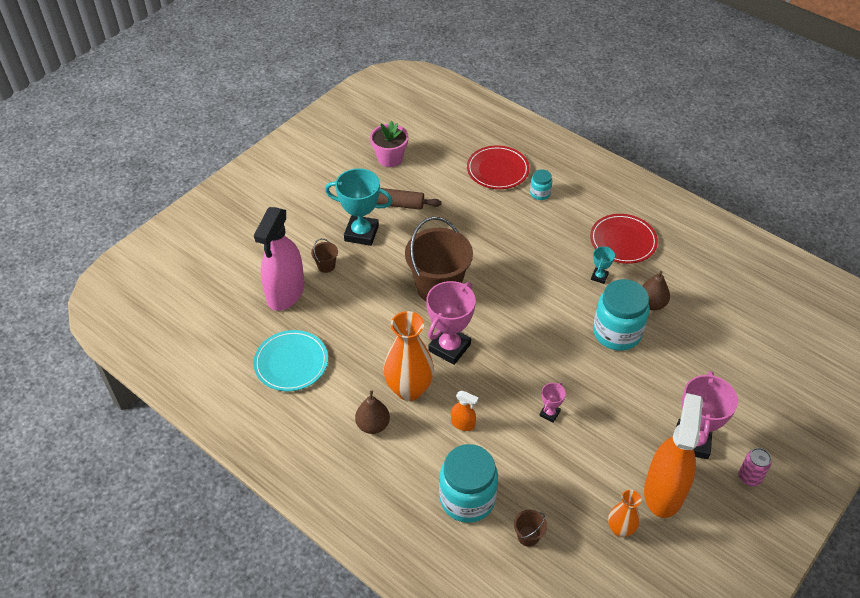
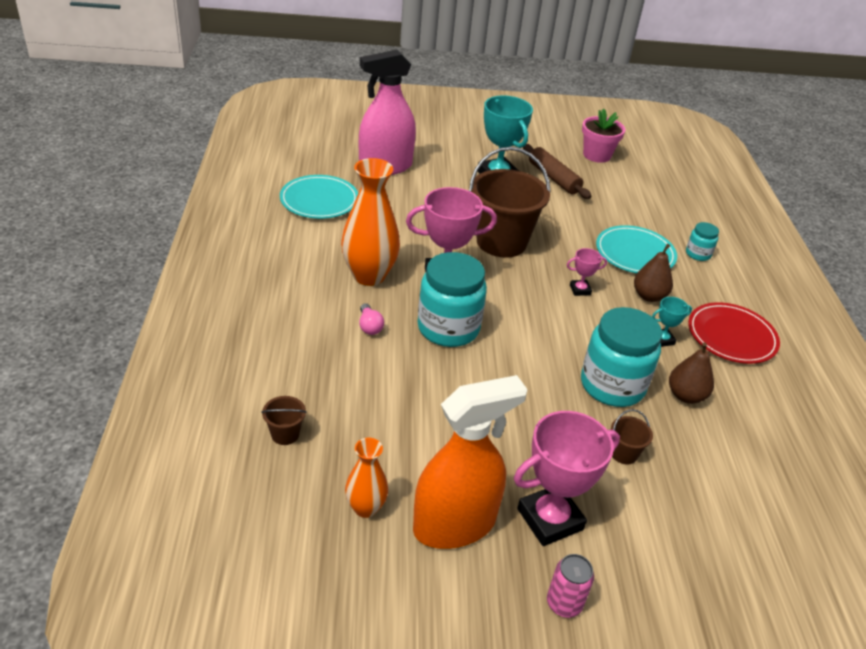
camera: 45 degrees right, 10 degrees down
brown bucket [311,238,338,273] -> brown bucket moved to [611,409,653,464]
brown pear [355,390,390,434] -> brown pear moved to [634,244,673,302]
turquoise jar [439,444,498,523] -> turquoise jar moved to [418,252,487,347]
orange spray bottle [451,391,478,431] -> pink light bulb [359,303,384,335]
red plate [467,145,530,189] -> none
pink trophy [539,383,566,422] -> pink trophy moved to [567,248,607,296]
none -> turquoise plate [596,225,677,273]

